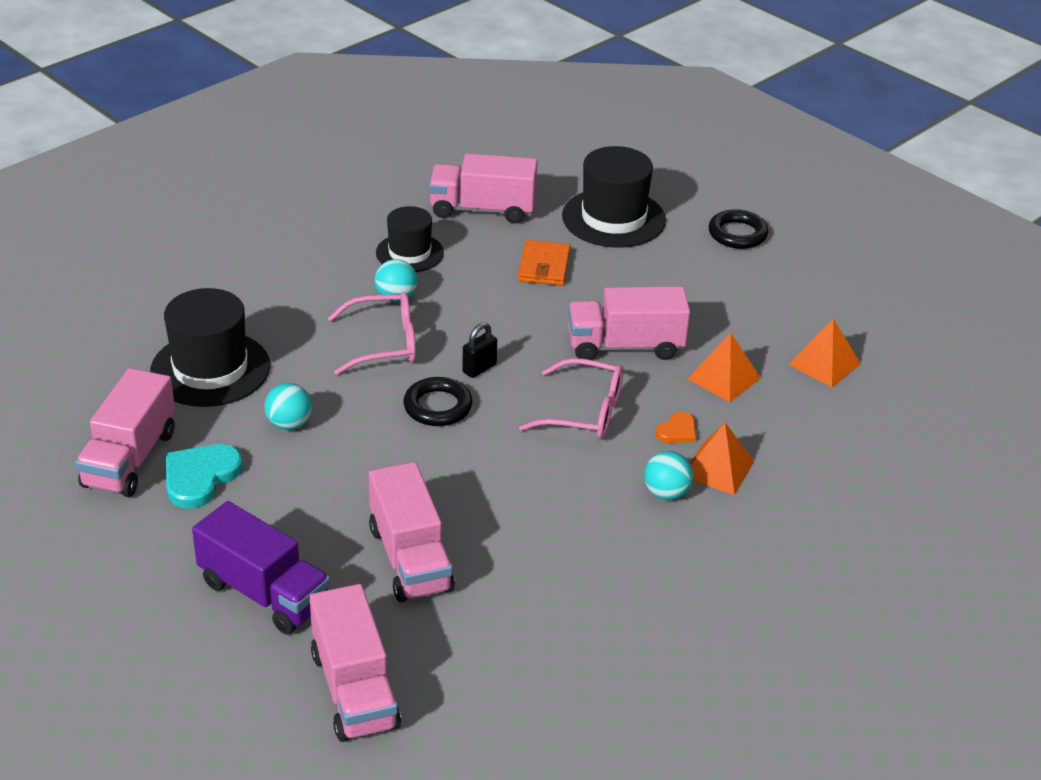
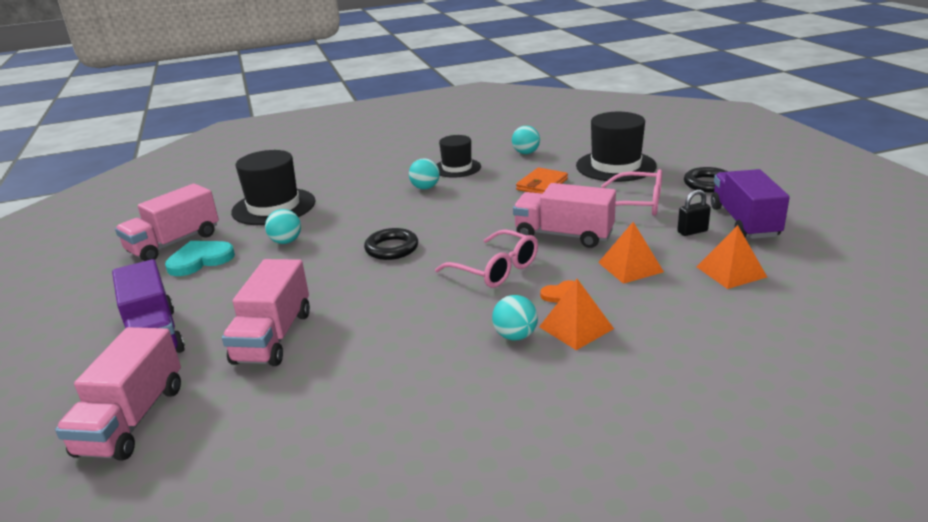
camera: 30 degrees right, 10 degrees down
pink glasses [328,292,416,375] -> pink glasses moved to [601,169,662,216]
pink truck [429,153,538,223] -> turquoise ball [512,126,540,154]
black padlock [462,322,497,378] -> black padlock moved to [677,190,711,236]
none -> purple truck [711,169,790,239]

